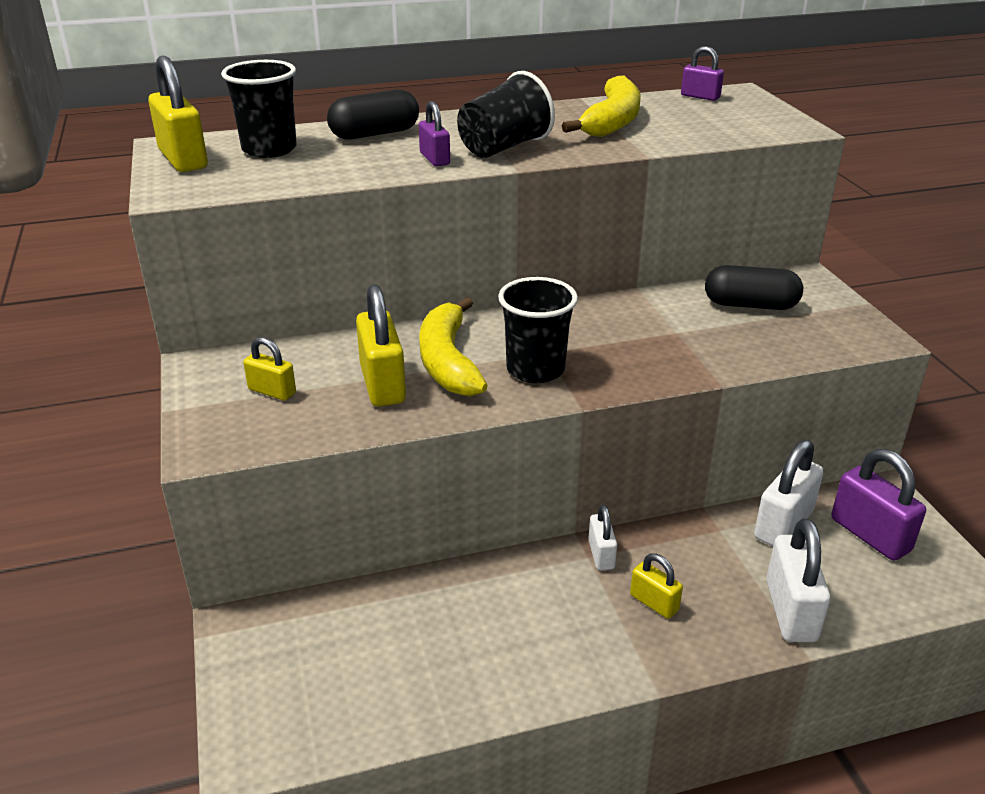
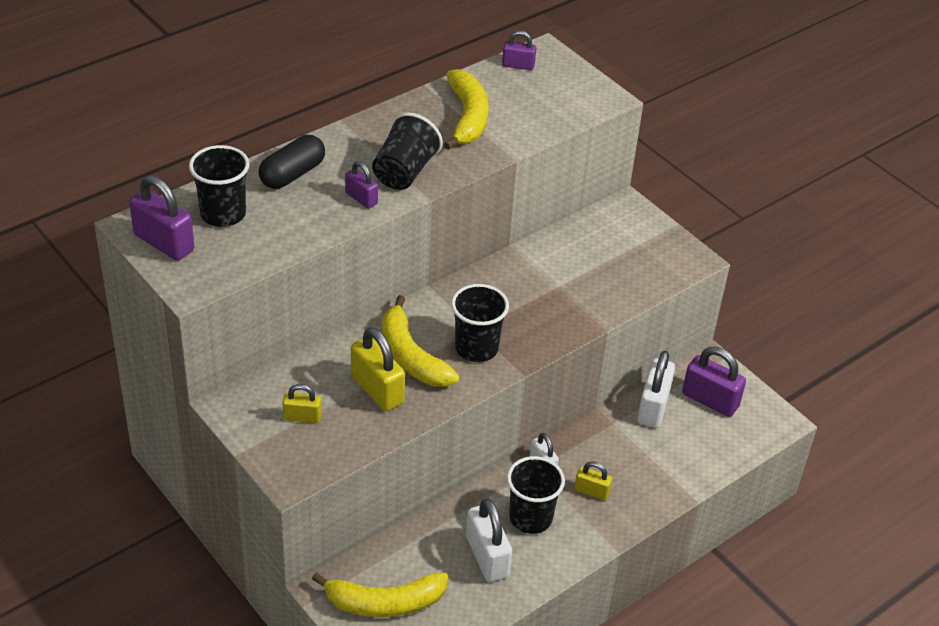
camera: 25 degrees left, 10 degrees up
yellow padlock [148,56,208,172] -> purple padlock [129,175,194,261]
black capsule [705,265,803,310] -> none
white padlock [766,518,830,642] -> white padlock moved to [466,498,512,582]
none -> yellow banana [312,572,448,617]
none -> black cup [507,456,565,534]

